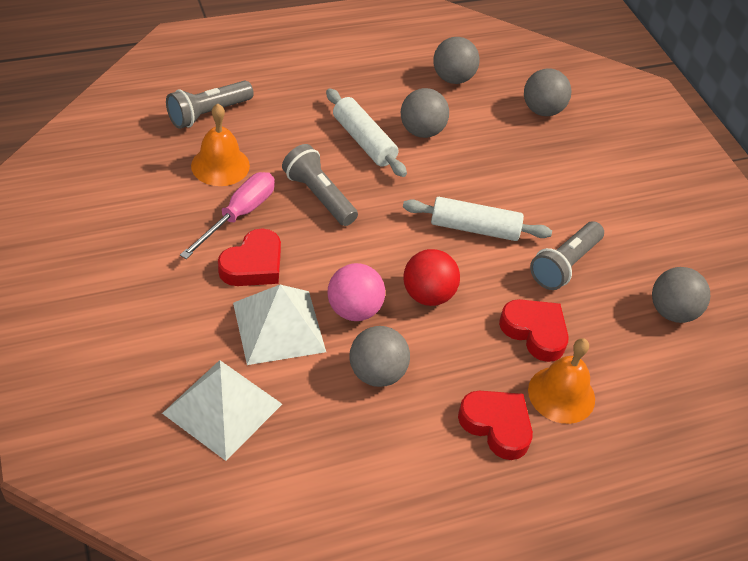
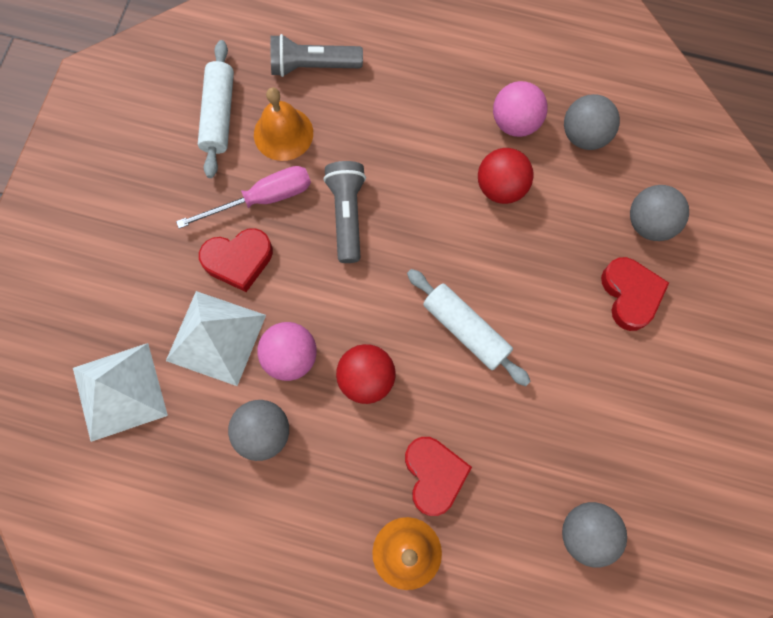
camera: 40 degrees right, 25 degrees up
white rolling pin [326,88,407,177] -> white rolling pin moved to [198,40,234,178]
grey ball [401,88,449,138] -> red ball [478,148,534,204]
red heart [458,391,533,460] -> red heart moved to [601,257,669,331]
grey flashlight [530,221,604,290] -> none
none -> pink ball [493,81,548,137]

